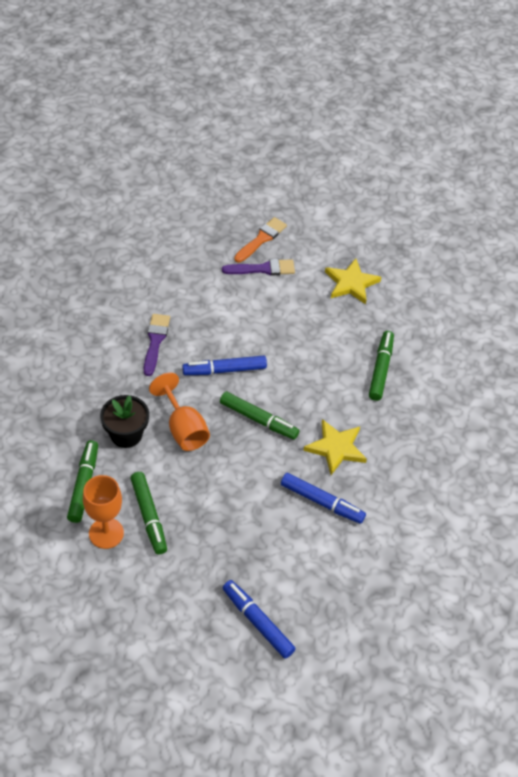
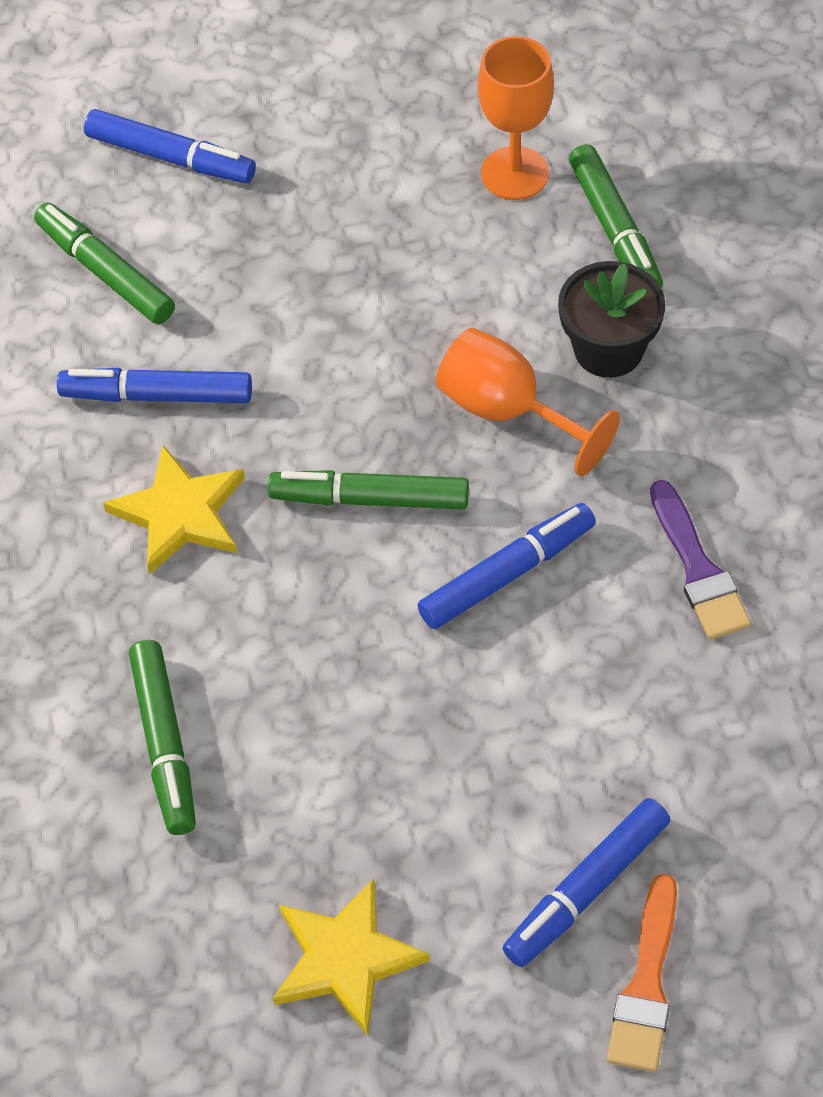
camera: 160 degrees right, 5 degrees up
green marker [130,472,167,555] -> green marker moved to [34,202,175,324]
purple brush [222,259,295,275] -> blue marker [503,798,670,967]

